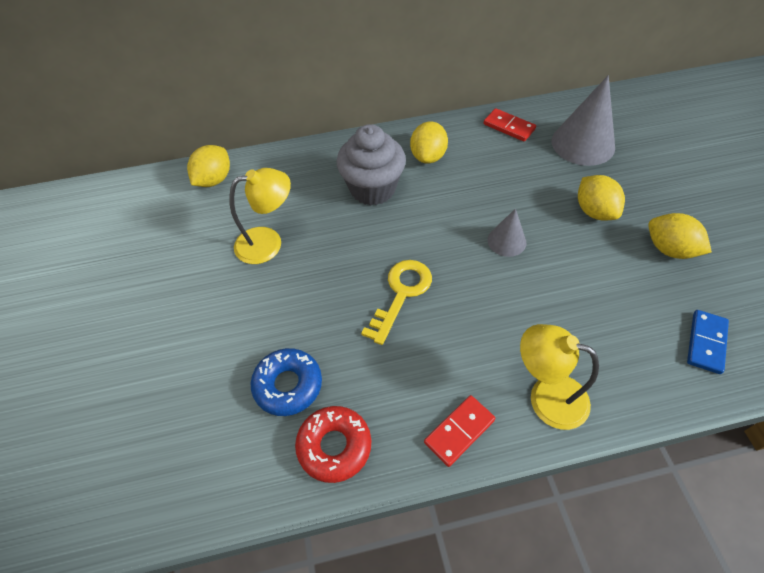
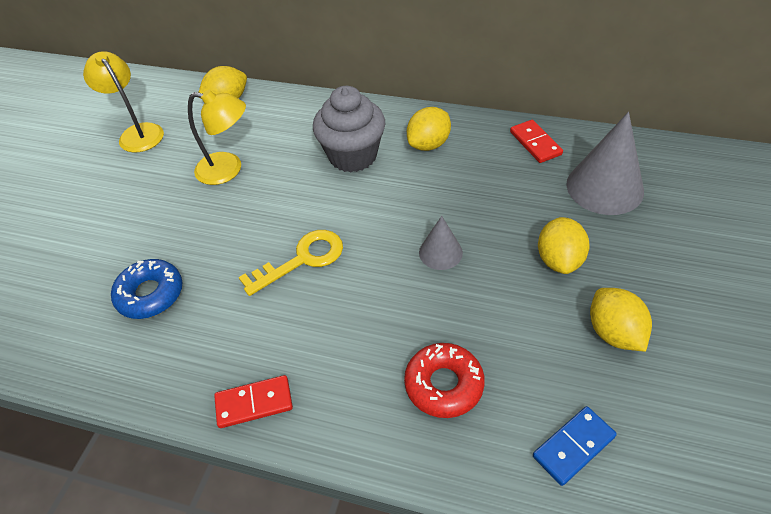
camera: 30 degrees right, 5 degrees down
red donut [295,406,371,483] -> red donut moved to [404,343,485,418]
yellow lamp [520,324,599,430] -> yellow lamp moved to [83,51,164,153]

